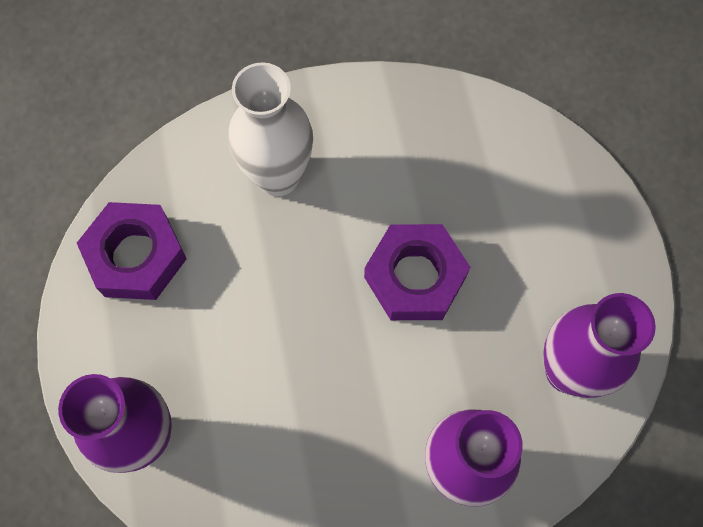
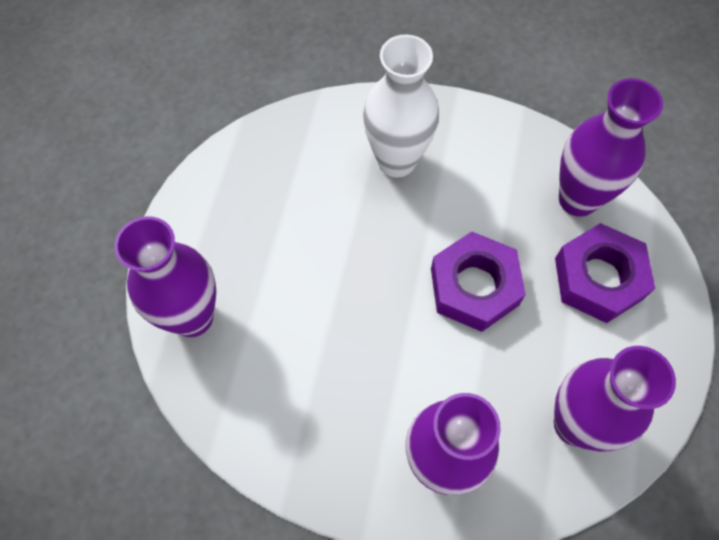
camera: 25 degrees right, 5 degrees down
purple nut [77,202,187,300] -> purple nut moved to [555,223,655,323]
none -> purple vase [559,78,663,217]

